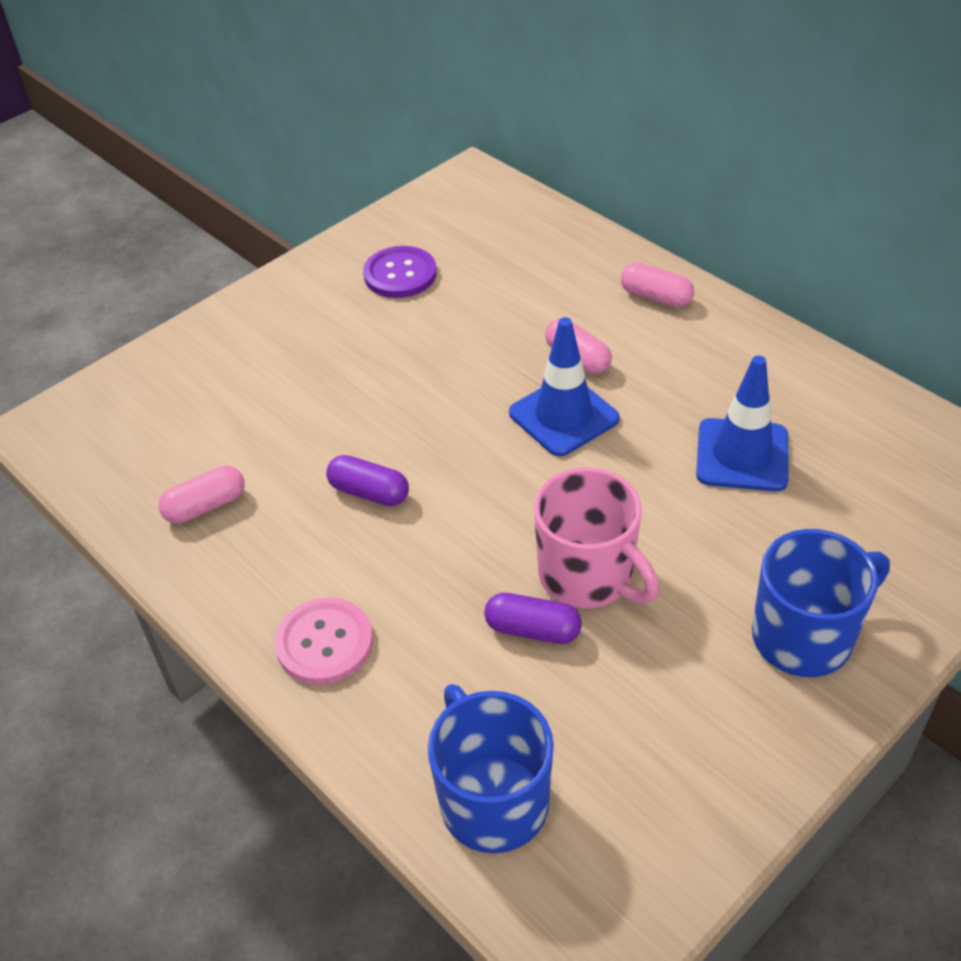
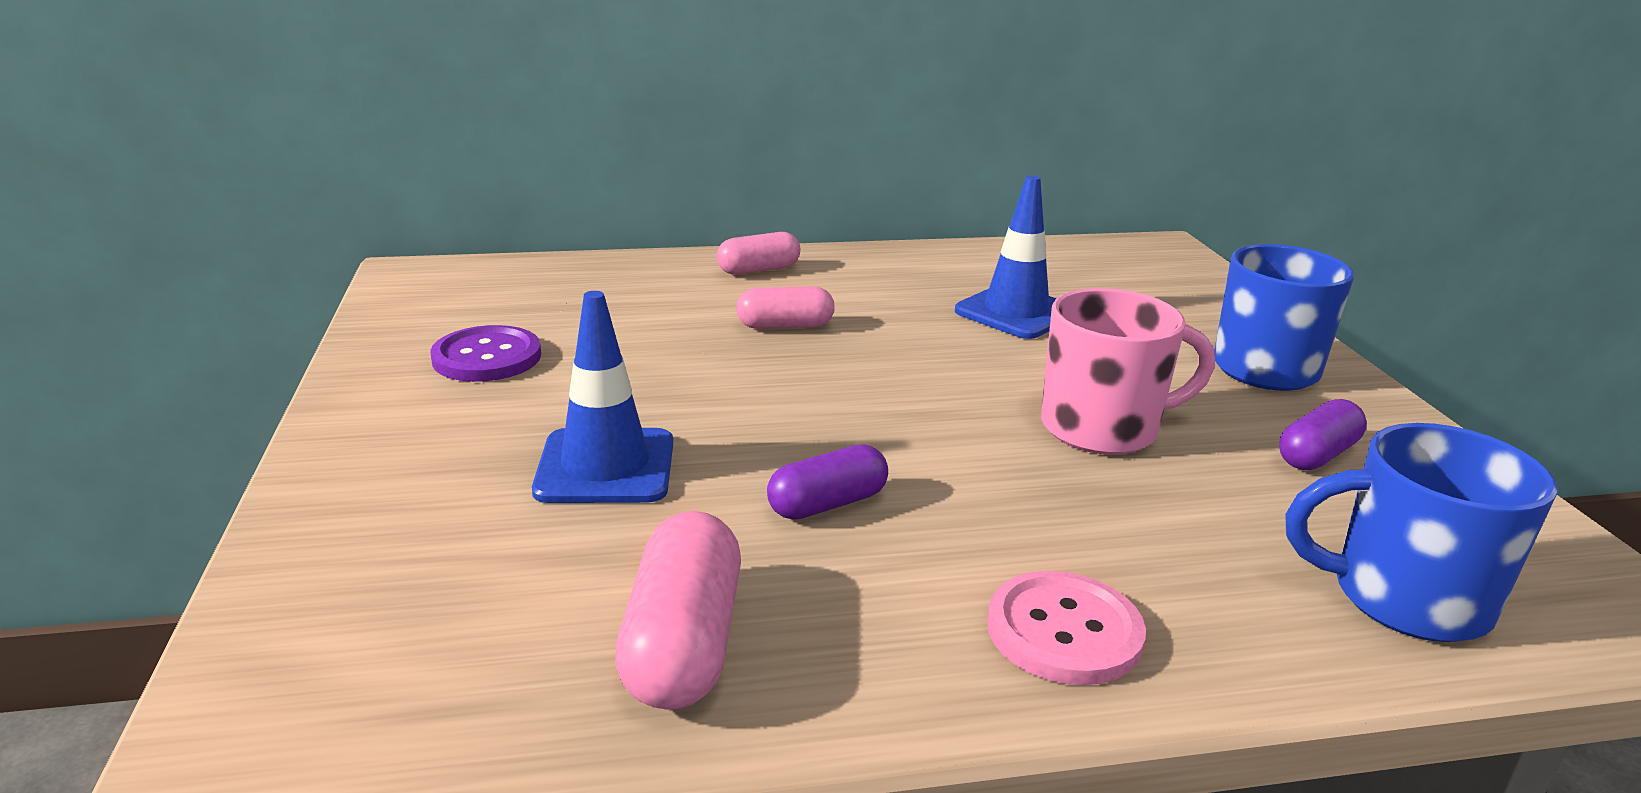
camera: 60 degrees left, 20 degrees down
pink capsule [159,466,245,524] -> pink capsule [615,511,741,710], size x1.53
purple capsule [484,593,582,644] -> purple capsule moved to [1279,399,1367,470]
blue traffic cone [509,317,620,456] -> blue traffic cone moved to [532,291,673,503]

